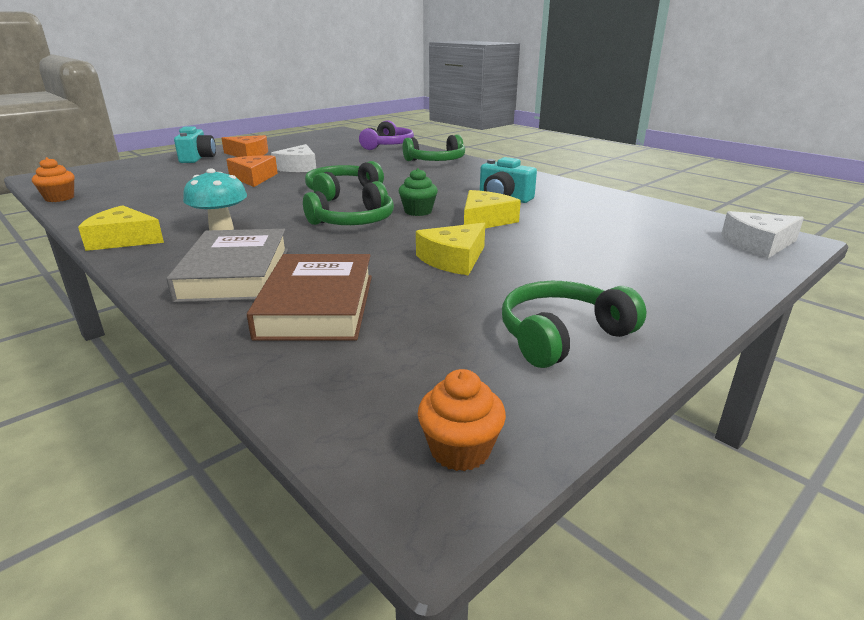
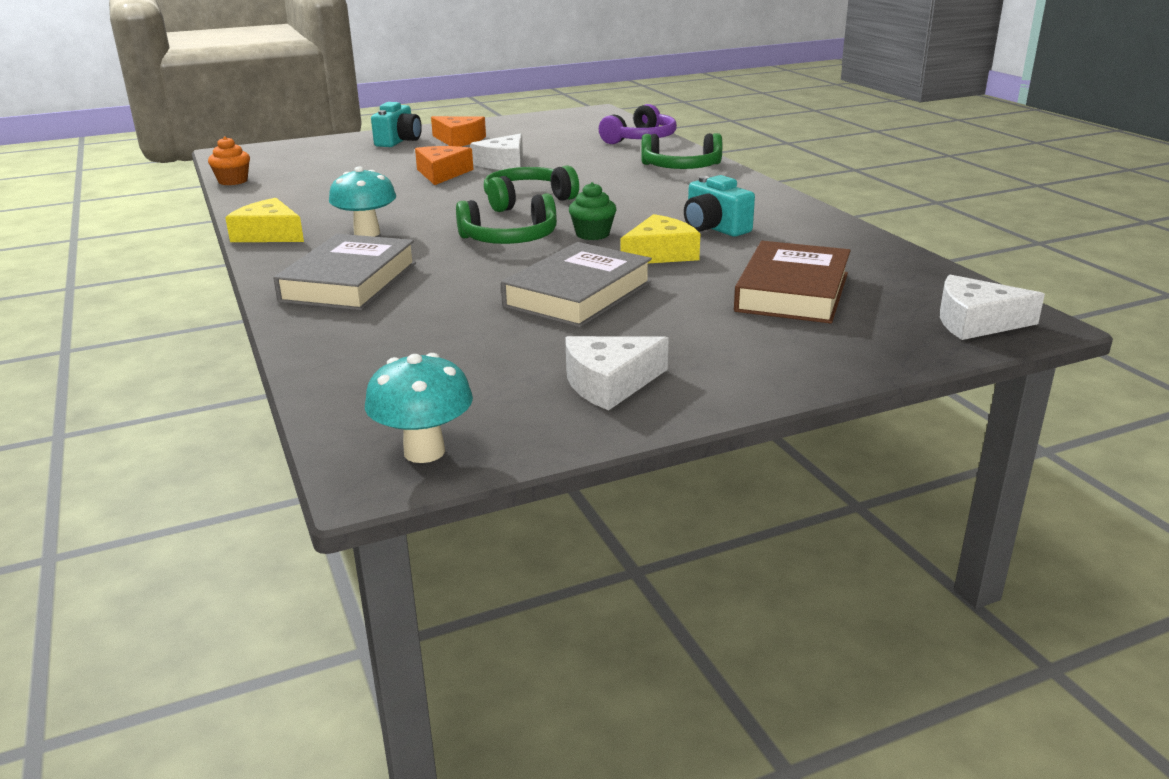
camera: 20 degrees right, 0 degrees up
brown book [247,254,372,341] -> brown book moved to [734,241,851,323]
yellow cheese [416,223,485,275] -> grey book [501,242,652,327]
orange cupcake [418,369,506,471] -> turquoise mushroom [365,353,473,463]
green headphones [502,281,646,368] -> white cheese [565,336,669,410]

